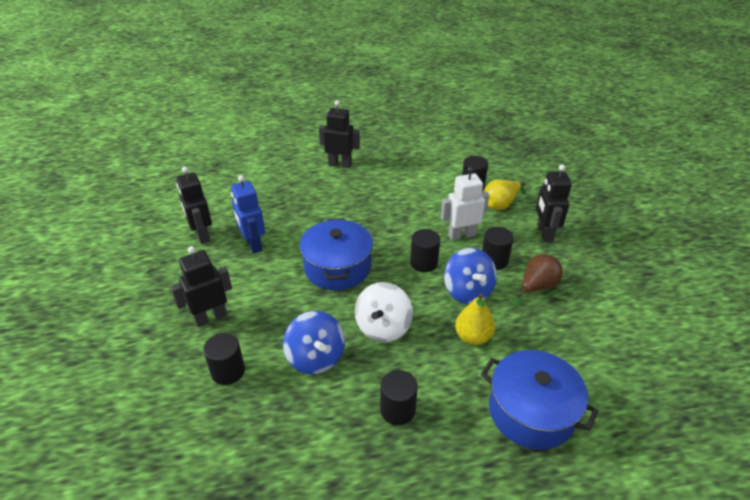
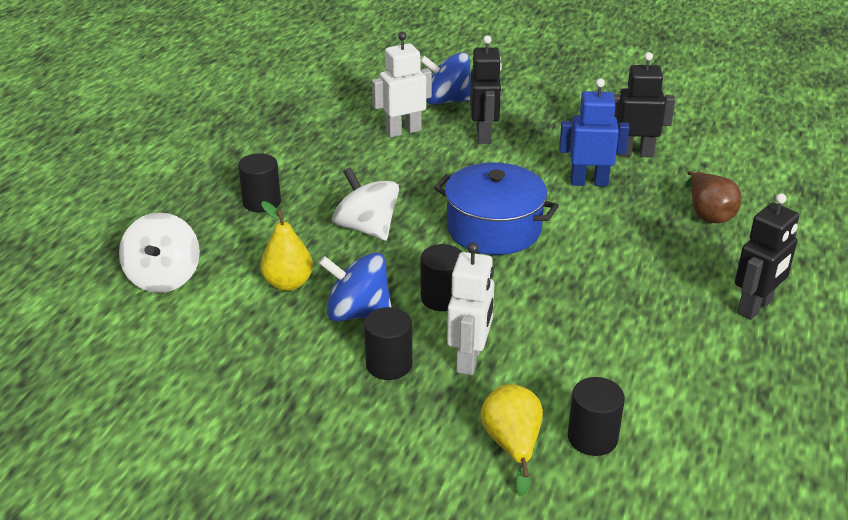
camera: 120 degrees right, 5 degrees down
black cylinder [203,333,245,385] -> white robot [372,32,432,138]
blue spinning top [283,311,345,374] -> blue spinning top moved to [420,52,471,105]
blue pot [481,350,599,450] -> white spinning top [119,212,200,293]
brown pear [513,254,563,307] -> brown pear moved to [685,171,742,223]
black robot [536,165,572,242] -> none

